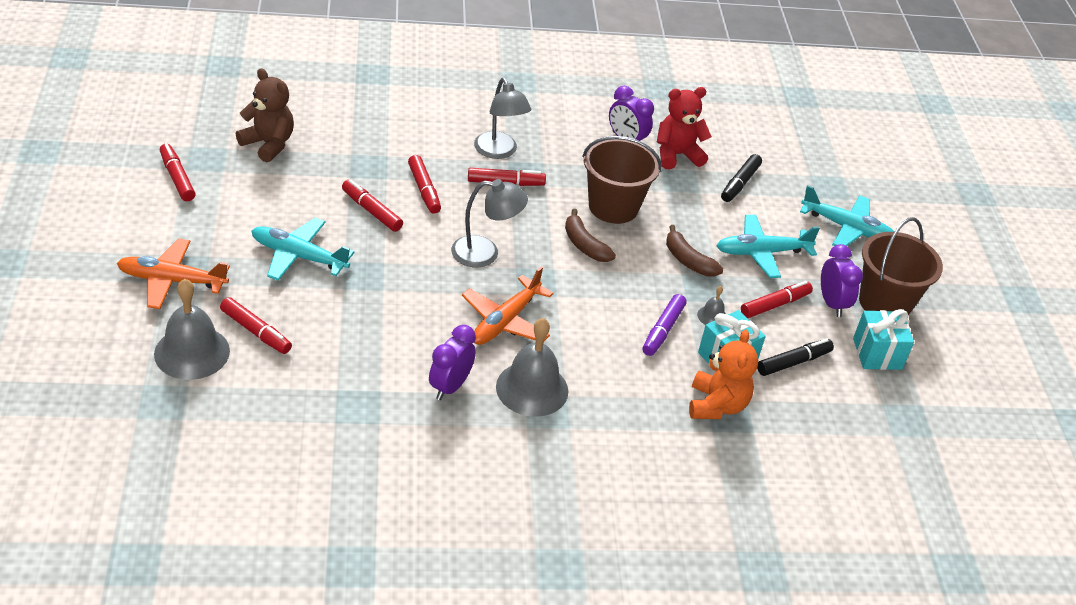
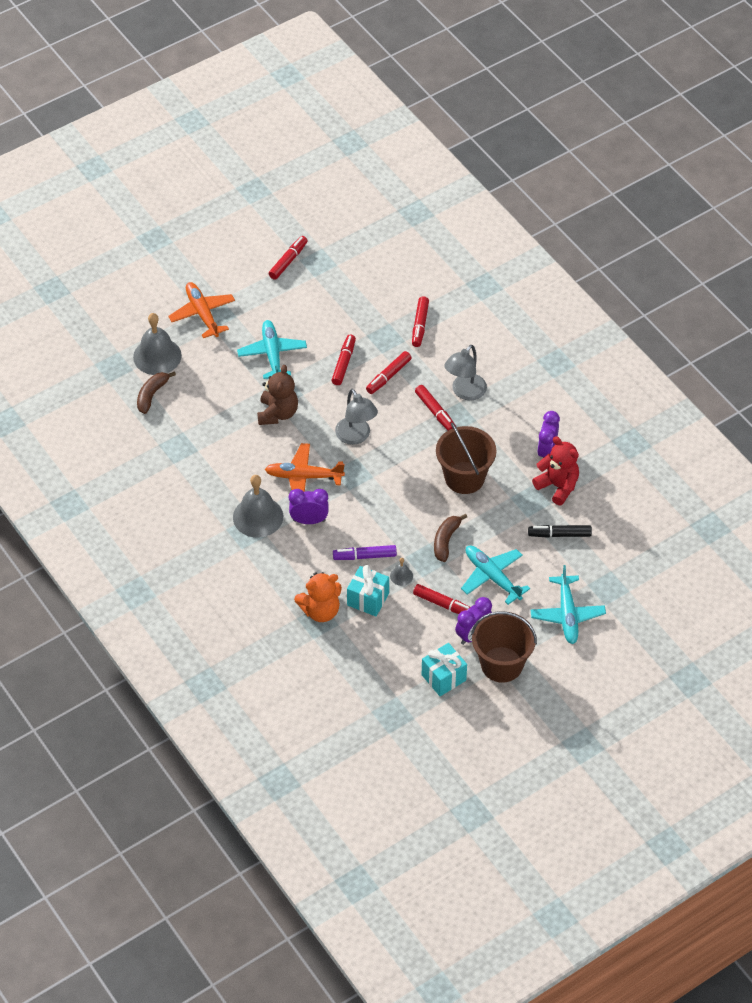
camera: 65 degrees right, 10 degrees up
red marker [220,297,292,354] -> red marker moved to [412,297,429,347]
brown teddy bear [236,68,294,162] -> brown teddy bear moved to [257,365,298,425]
purple clock [429,325,476,400] -> purple clock moved to [289,489,328,524]
brown banana [565,209,616,262] -> brown banana moved to [137,371,176,414]
black marker [757,338,834,376] -> none

